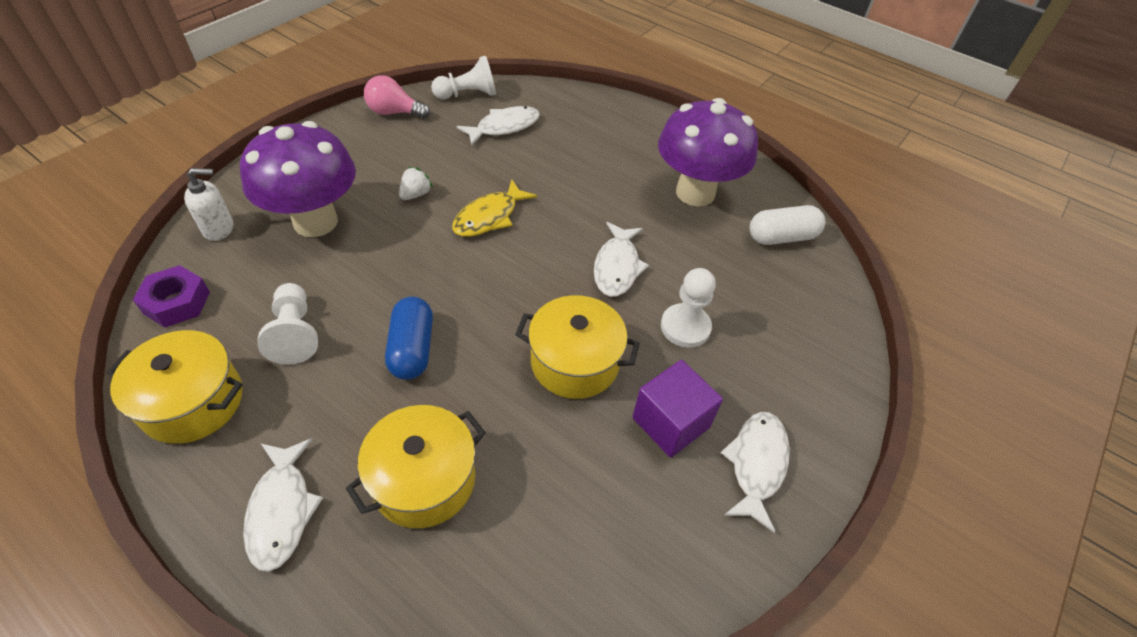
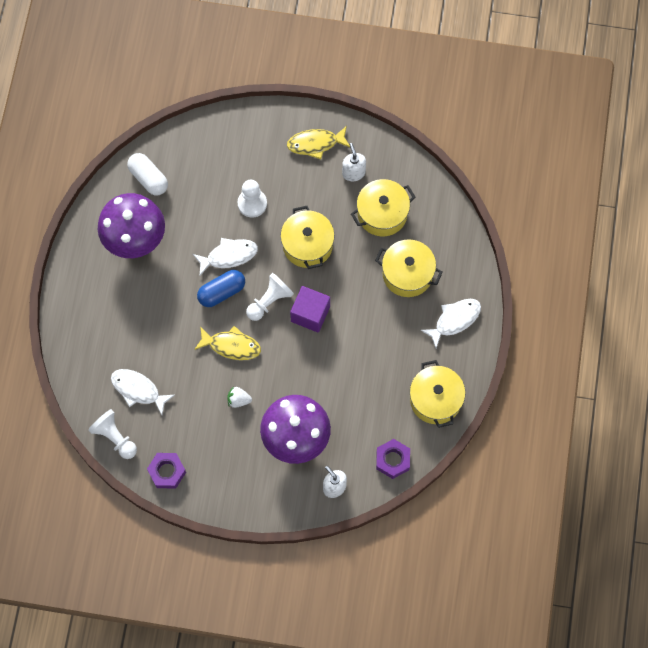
camera: 115 degrees left, 20 degrees up
white pawn [257,283,318,365] -> white pawn moved to [246,273,294,321]
pink light bulb [364,75,430,119] -> purple nut [147,453,186,489]
blue capsule [385,296,433,380] -> blue capsule moved to [197,270,245,307]
purple cube [632,360,723,458] -> purple cube moved to [290,286,330,333]
white fish [721,412,790,533] -> yellow fish [287,126,350,159]
none -> white soap dispenser [342,143,366,181]
none -> yellow pot [351,179,415,236]

